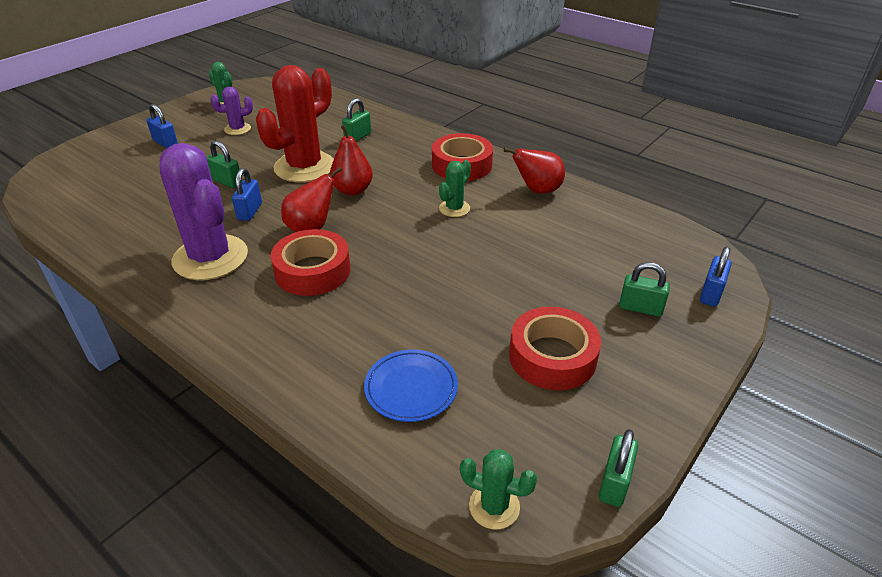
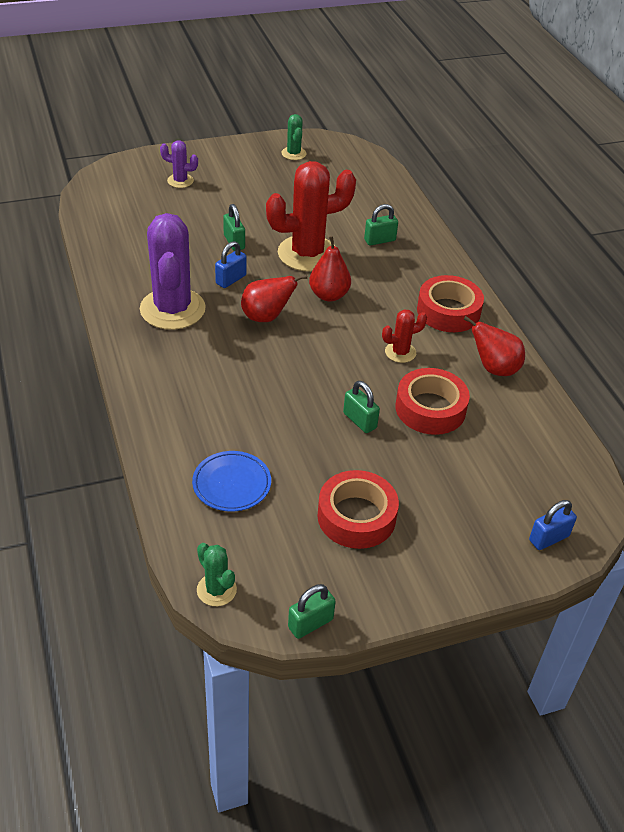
camera: 30 degrees right, 5 degrees up
blue padlock [147,104,178,148] -> none
purple cactus [211,87,253,135] -> purple cactus moved to [160,140,198,188]
red tape [271,229,350,296] -> red tape moved to [396,368,470,435]
green cactus [439,160,471,217] -> red cactus [382,309,427,363]
green padlock [619,262,670,317] -> green padlock moved to [343,381,380,433]

